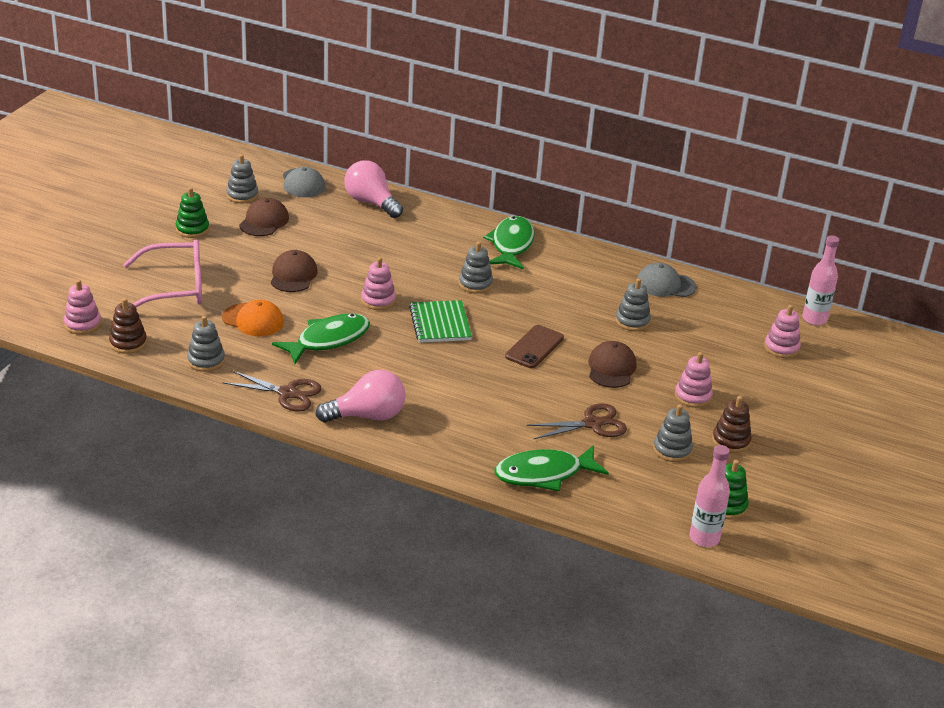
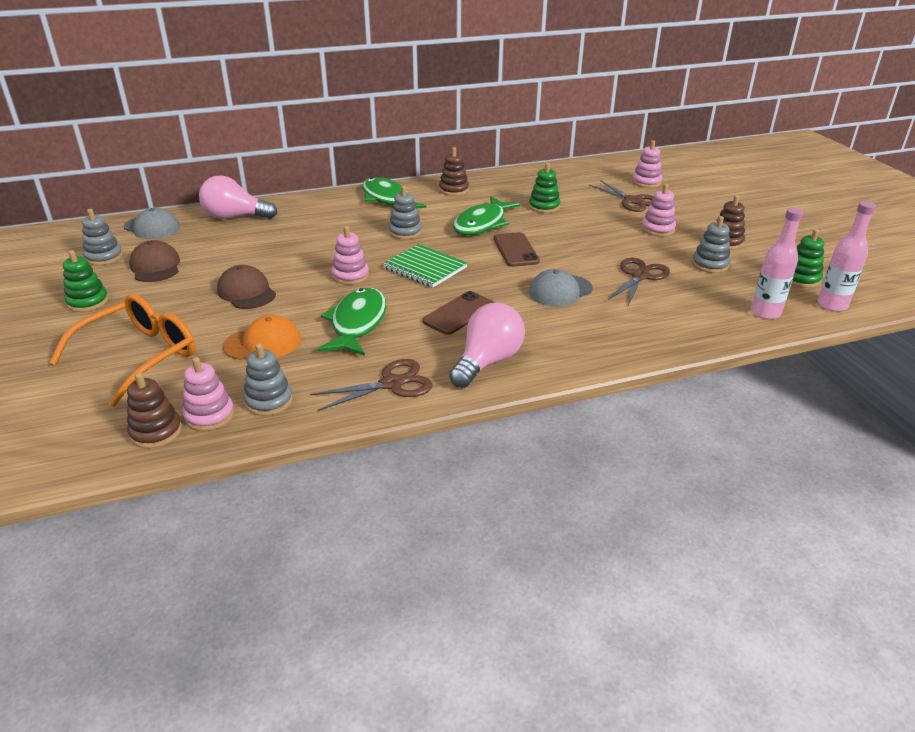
camera: 40 degrees left, 0 degrees up
pink stacking toy [64,279,101,335] -> pink stacking toy moved to [182,357,234,431]
pink glasses [123,240,202,308] -> orange glasses [49,294,195,407]
green fish [494,445,609,491] -> green fish moved to [453,197,521,235]
brown cap [588,341,636,388] -> none
grey stacking toy [615,278,651,331] -> green stacking toy [529,163,560,213]
grey cap [637,263,697,297] -> grey cap moved to [529,269,593,307]
pink bottle [802,235,839,325] -> pink bottle moved to [751,208,803,319]
none -> brown phone [422,291,495,335]
none -> brown stacking toy [439,147,469,196]
none -> brown scissors [589,180,654,212]

